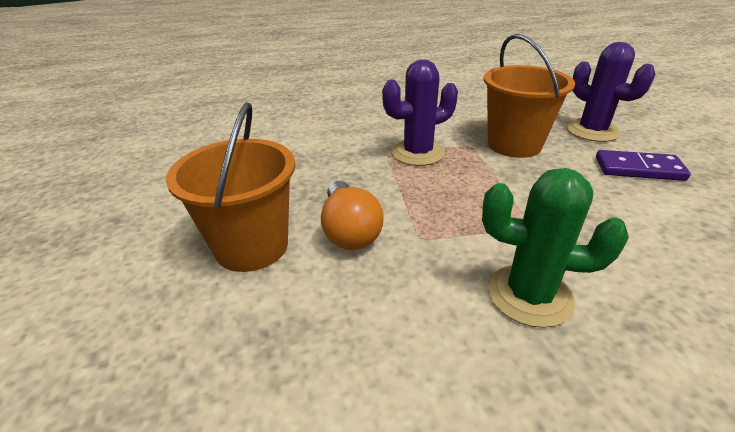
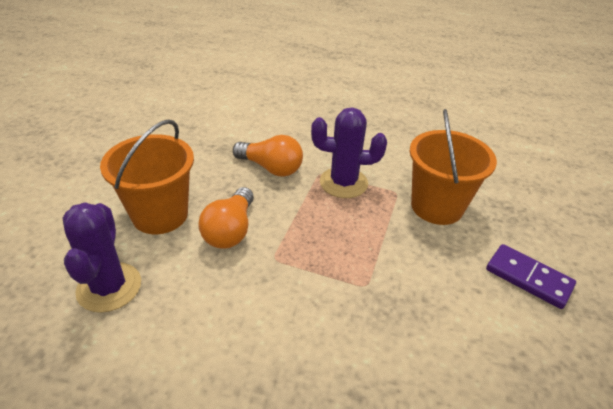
camera: 25 degrees right, 5 degrees up
green cactus [482,168,629,328] -> none
purple cactus [567,42,655,142] -> purple cactus moved to [62,202,141,312]
none -> orange light bulb [233,135,303,177]

